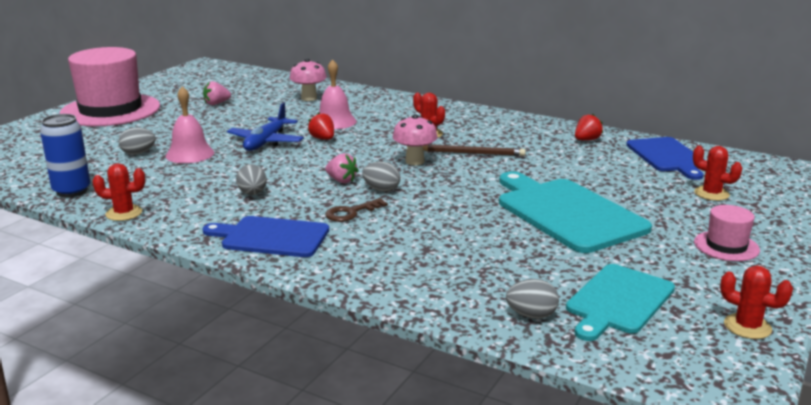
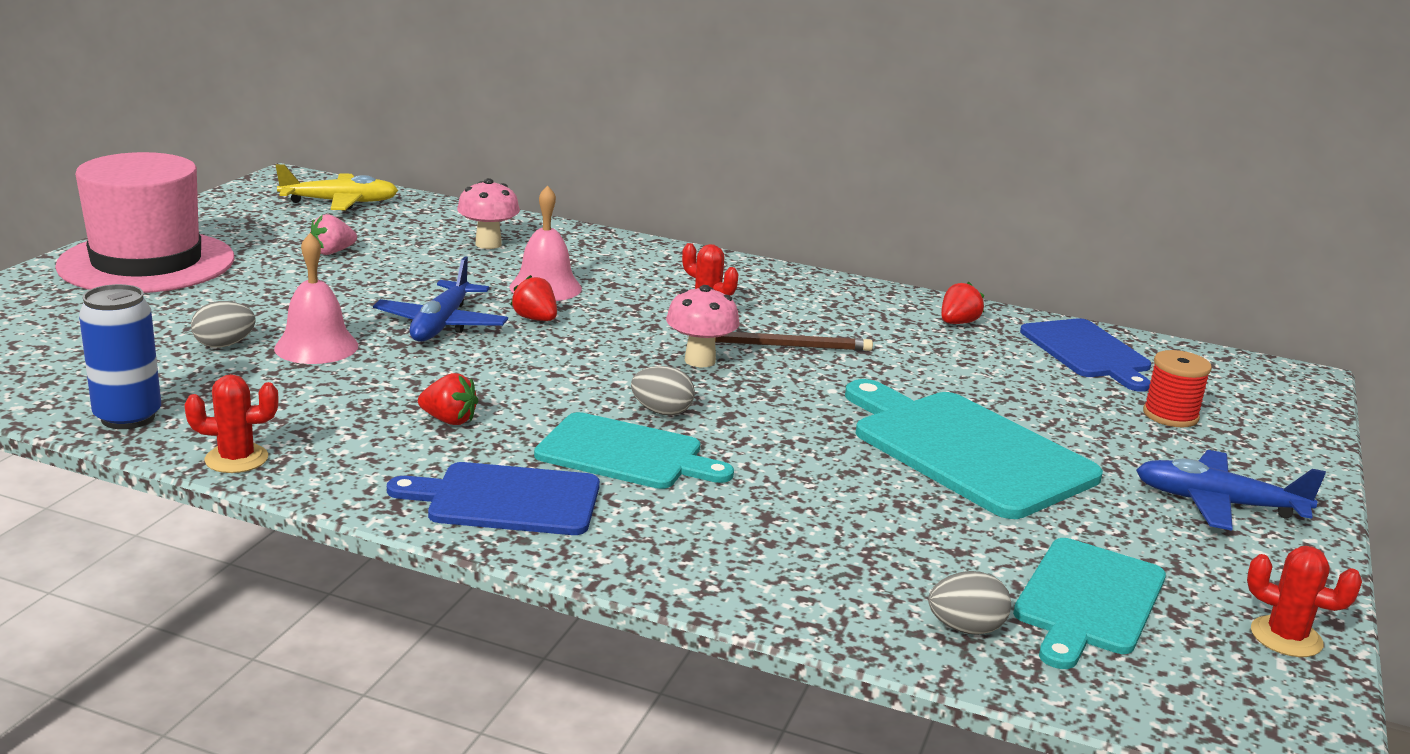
camera: 10 degrees left, 0 degrees up
grey egg [236,164,267,195] -> red strawberry [418,373,478,425]
pink strawberry [325,153,358,183] -> none
brown key [325,198,388,222] -> turquoise cutting board [534,412,734,489]
red cactus [693,146,742,201] -> red spool [1143,350,1212,427]
pink hat [694,205,760,261] -> blue plane [1136,450,1326,531]
none -> yellow plane [276,164,398,210]

